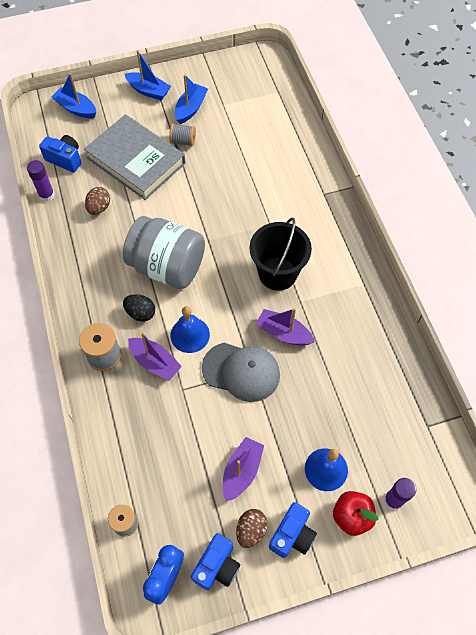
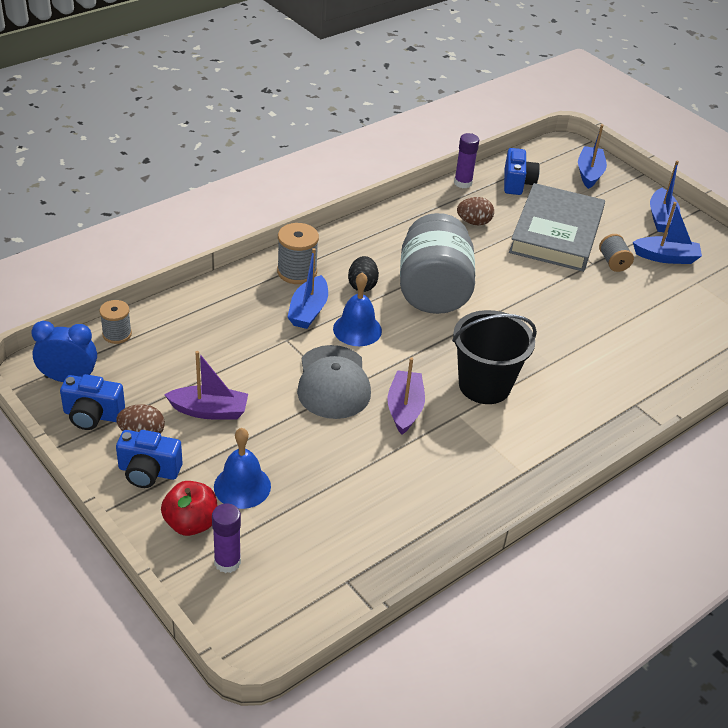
camera: 65 degrees right, 20 degrees down
purple boat [128,332,182,381] -> blue boat [287,248,328,329]

